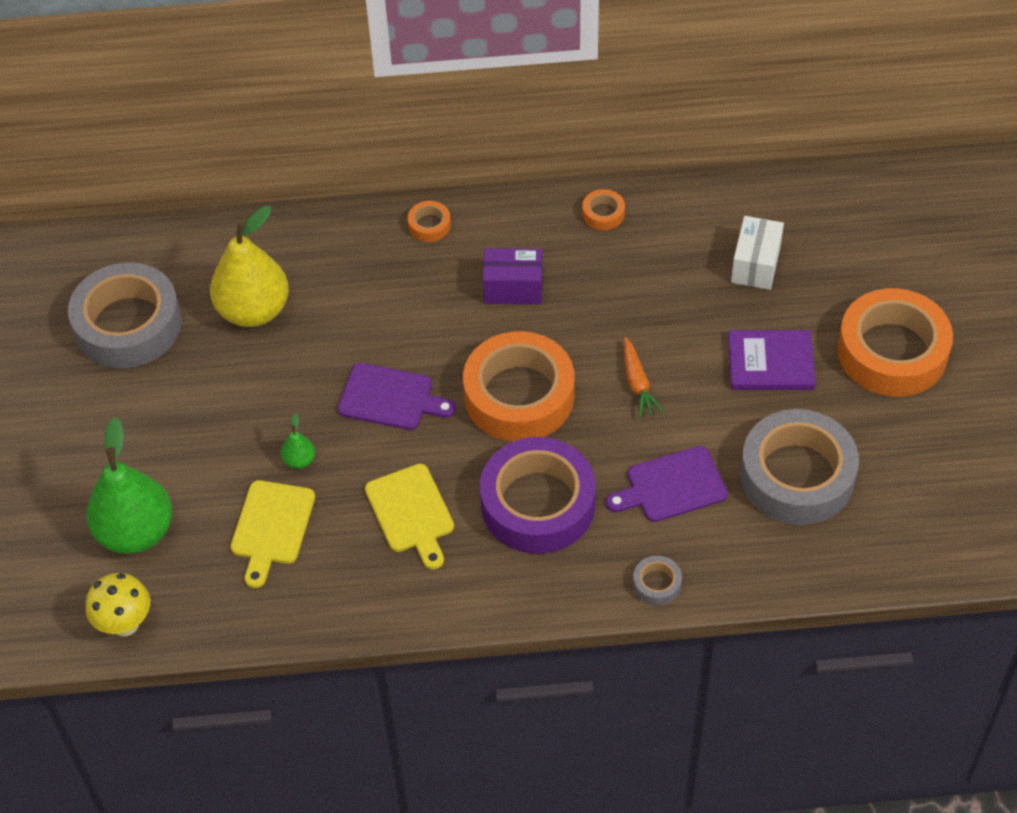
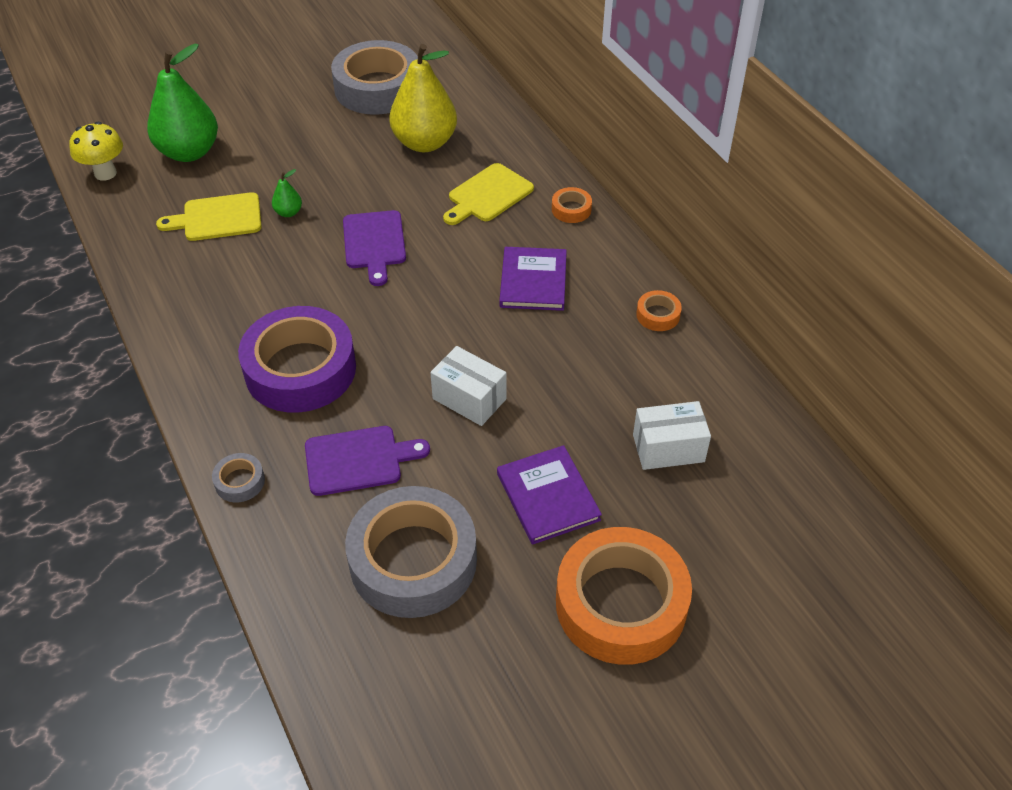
camera: 65 degrees right, 5 degrees down
yellow cutting board [365,464,454,570] -> yellow cutting board moved to [443,163,534,225]
orange tape [463,331,575,442] -> none
purple box [483,248,542,304] -> purple book [499,247,567,311]
purple cutting board [606,446,728,522] -> purple cutting board turned 120 degrees clockwise [305,426,430,496]
orange carrot [624,337,664,418] -> white box [430,346,507,426]

